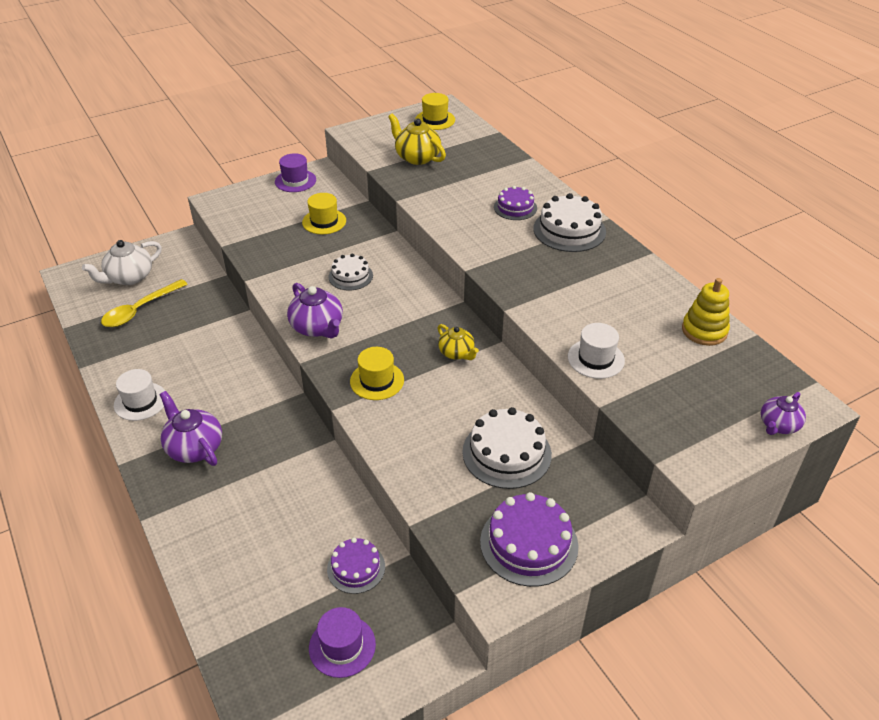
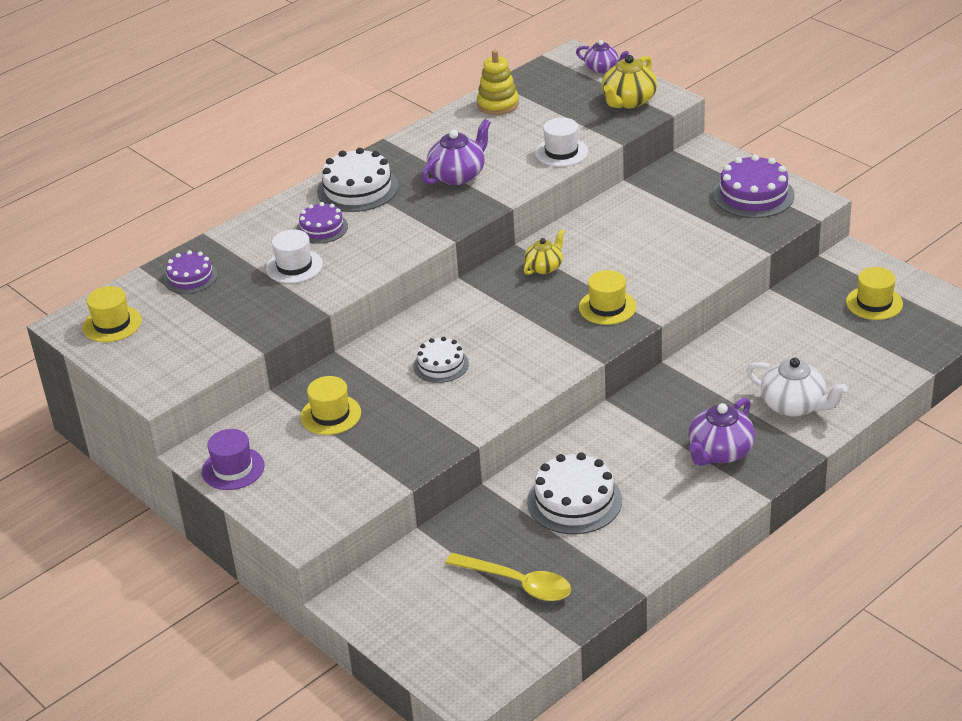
camera: 100 degrees left, 5 degrees down
white teapot [82,240,162,285] -> white teapot moved to [746,358,848,417]
white hat [114,369,165,421] -> white hat moved to [266,229,323,283]
purple teapot [287,283,343,339] -> purple teapot moved to [422,119,491,185]
purple hat [309,607,376,678] -> yellow hat [846,267,903,320]
purple cake [327,538,385,594] -> purple cake moved to [164,250,217,294]
yellow teapot [388,113,446,165] -> yellow teapot moved to [602,55,657,108]
white cake [462,407,552,489] -> white cake moved to [527,452,622,534]

